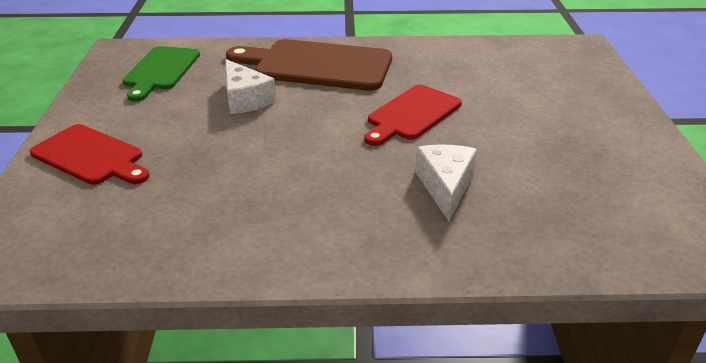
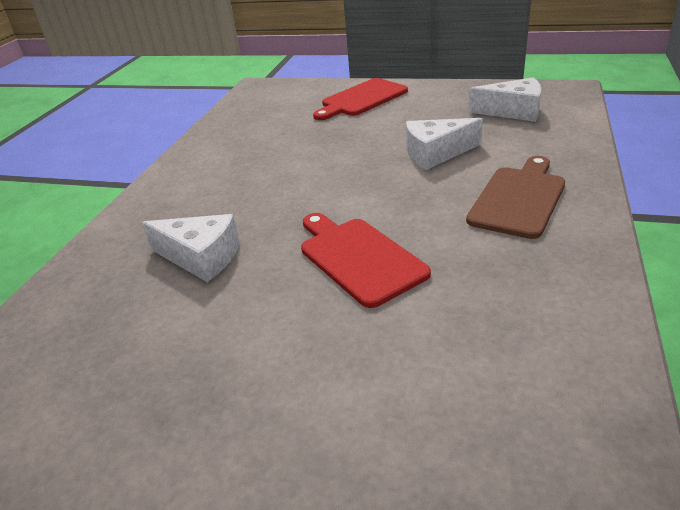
camera: 110 degrees right, 0 degrees up
green cutting board [122,46,200,102] -> white cheese [468,77,541,122]
brown cutting board [226,39,392,91] -> brown cutting board [466,156,565,239], size x0.65

